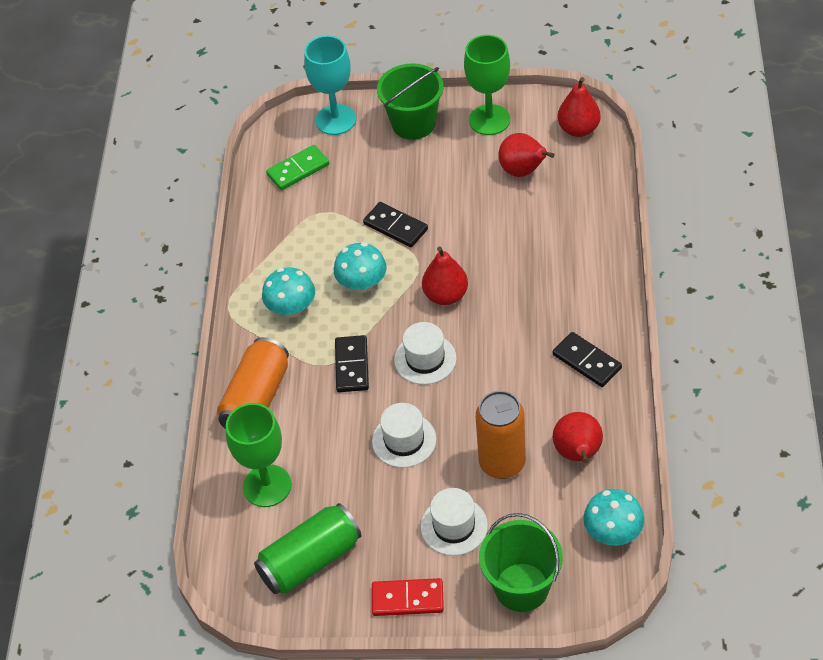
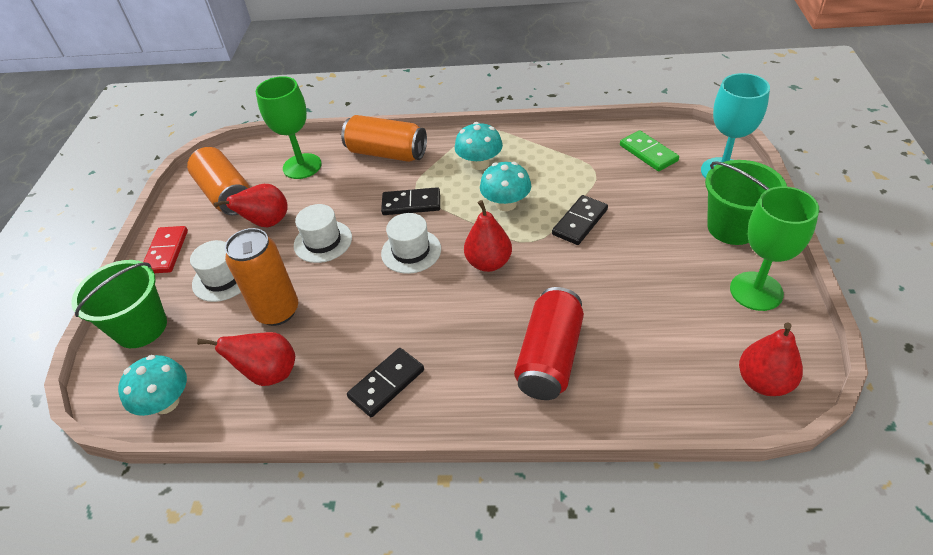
camera: 90 degrees right, 5 degrees down
green can [254,503,362,594] -> orange can [187,147,250,215]
red pear [498,133,555,177] -> red pear moved to [213,184,288,227]
none -> red can [514,287,584,400]

